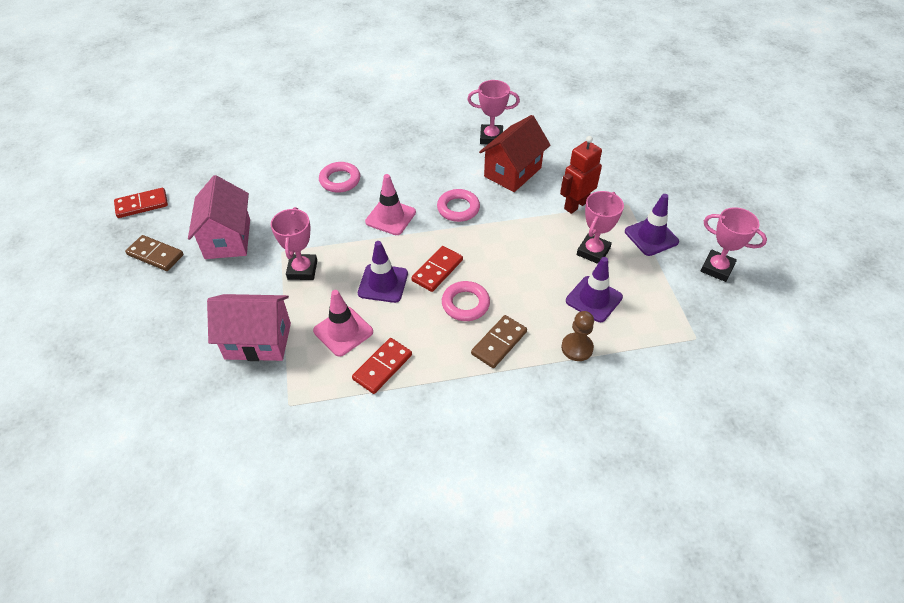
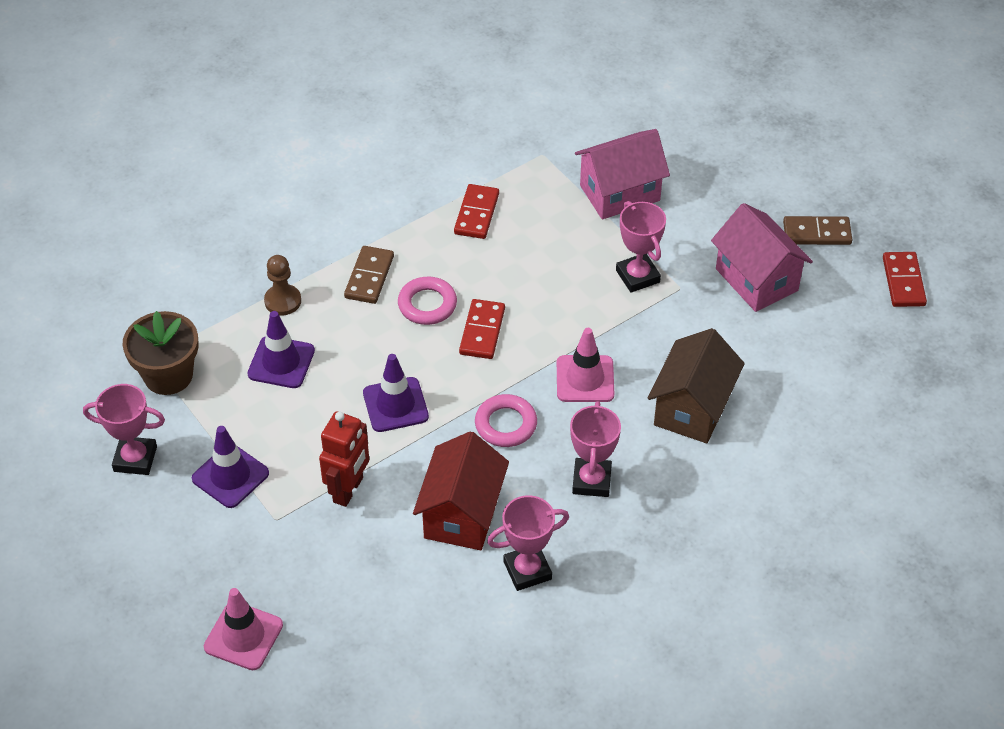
camera: 155 degrees right, 0 degrees up
red domino [114,188,168,218] -> red domino turned 45 degrees counterclockwise [883,252,927,307]
pink traffic cone [313,290,373,357] -> pink traffic cone moved to [204,588,283,670]
pink ring [319,162,360,193] -> brown house [648,328,745,443]
purple traffic cone [358,241,408,303] -> purple traffic cone moved to [363,354,429,432]
pink trophy [577,191,624,264] -> pink trophy moved to [570,401,621,497]
none -> brown flower pot [123,311,198,395]

